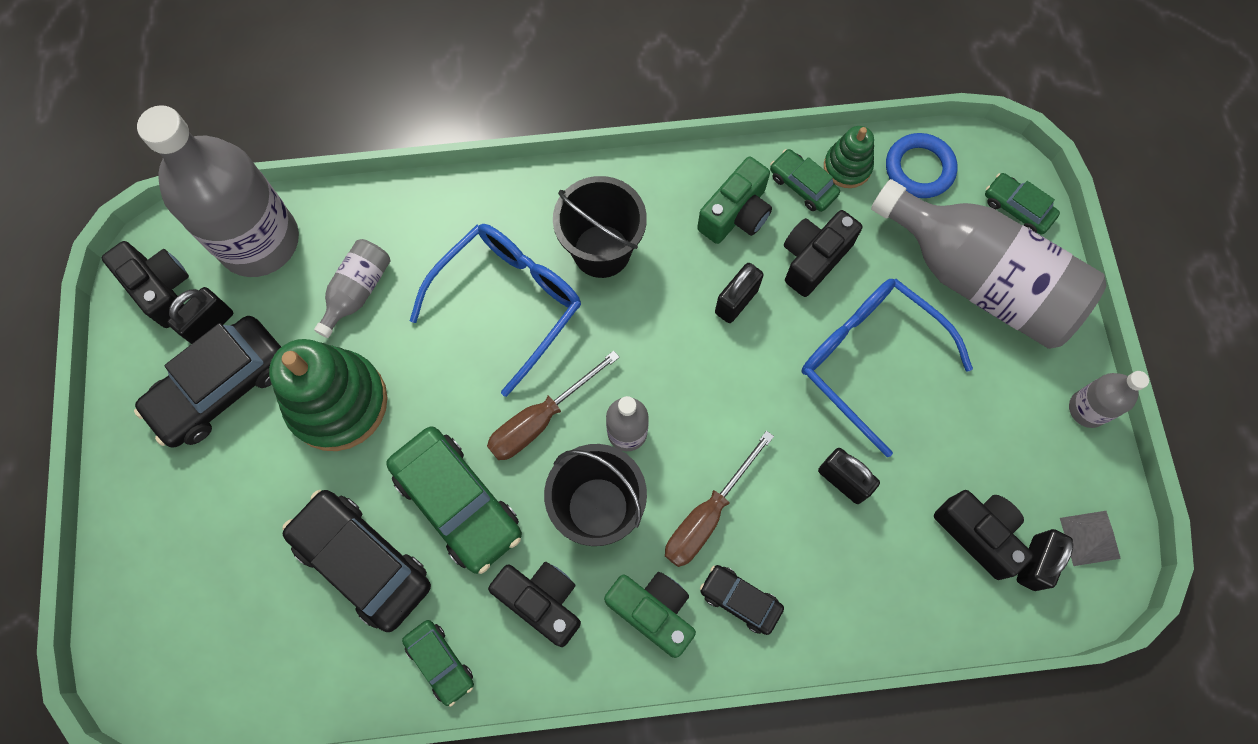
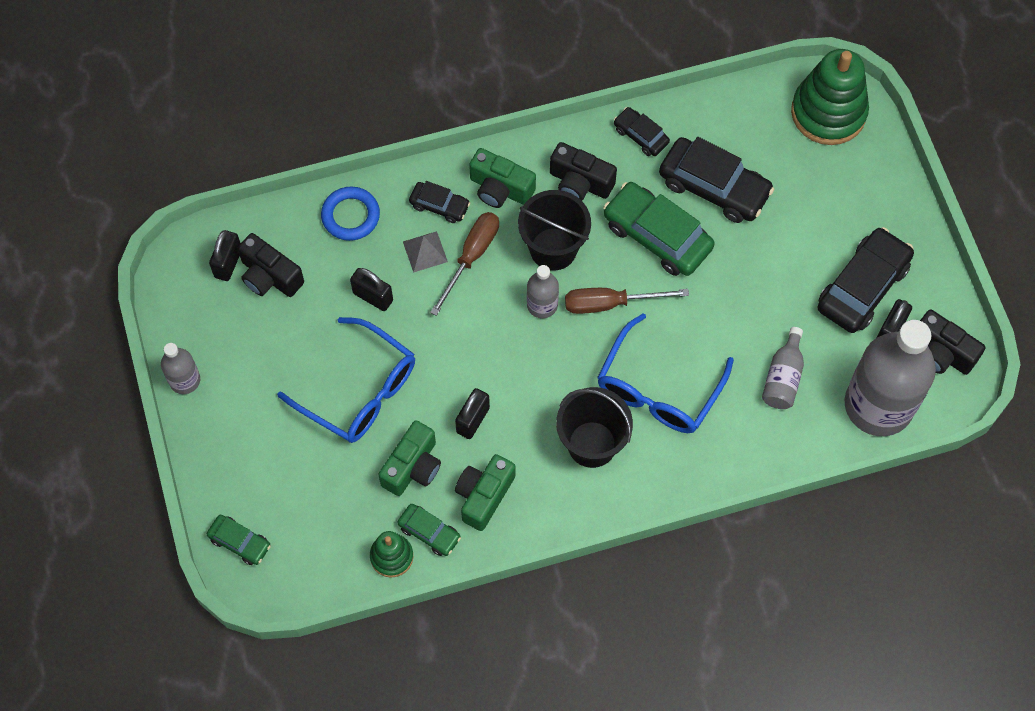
camera: 170 degrees right, 5 degrees down
green stacking toy [269,339,387,451] -> green stacking toy moved to [791,49,869,145]
green car [402,620,474,707] -> black car [614,107,670,156]
brown screwdriver [487,351,620,460] -> brown screwdriver turned 135 degrees counterclockwise [565,288,689,314]
black camera [784,210,862,297] -> green camera [378,420,441,496]
grey bottle [871,179,1106,349] -> none
blue ring [886,133,957,198] -> blue ring moved to [321,187,380,241]
grey pyramid [1060,511,1121,566] -> grey pyramid moved to [403,231,448,273]

